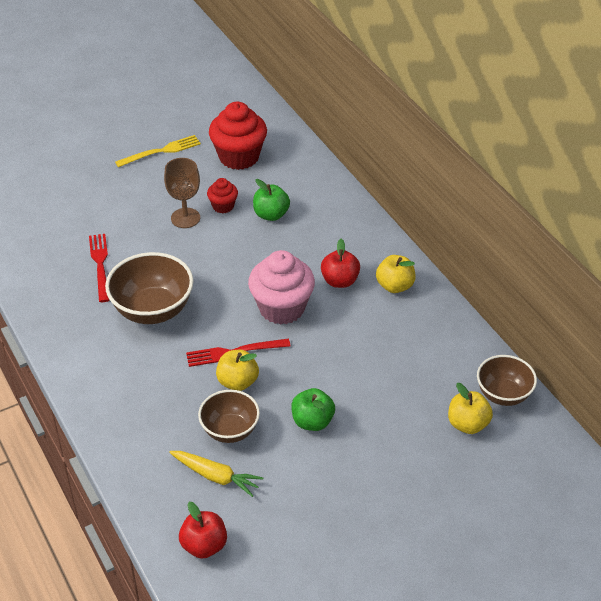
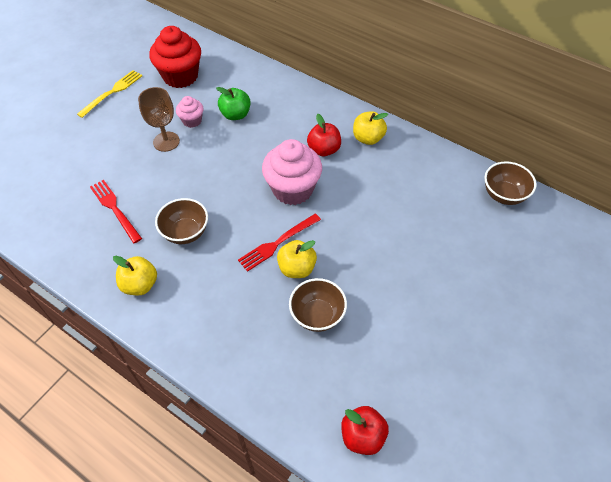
camera: 25 degrees left, 10 degrees up
brown bowl [105,252,194,324] -> brown bowl [155,198,208,244], size x0.64
yellow carrot [169,451,263,497] -> none
red cupcake [207,178,238,213] -> pink cupcake [176,96,203,128]
green apple [291,388,335,431] -> none
yellow apple [448,383,493,434] -> yellow apple moved to [113,256,157,295]

